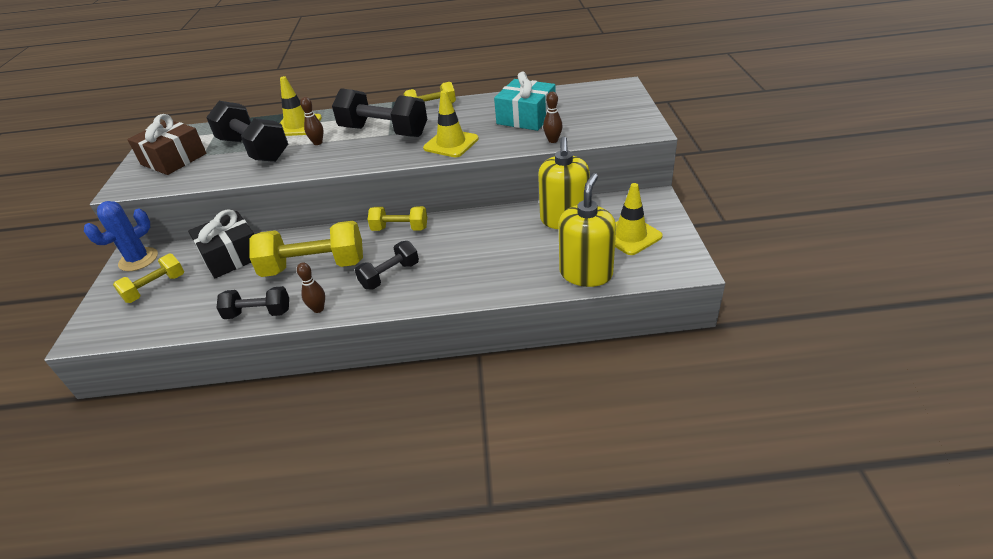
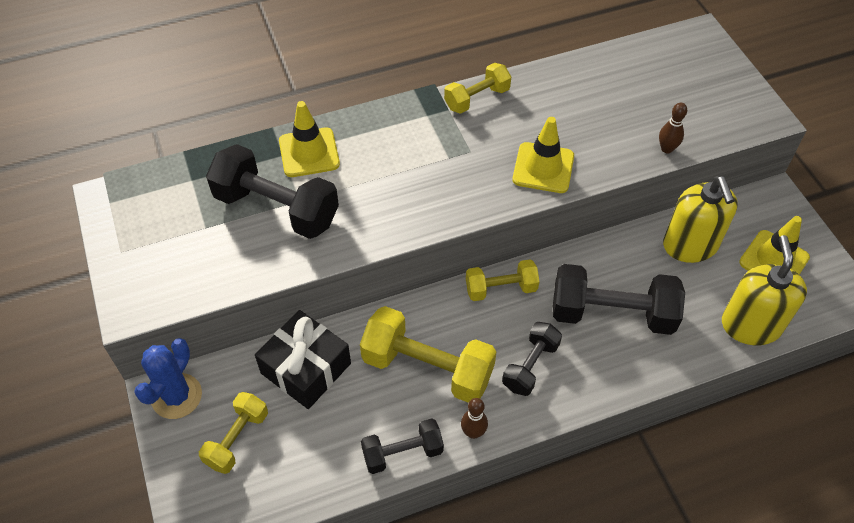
camera: 20 degrees left, 15 degrees up
brown gift [127,114,206,175] -> none
yellow dumbbell [249,221,363,277] -> yellow dumbbell turned 45 degrees clockwise [360,306,496,403]
brown bowling pin [300,97,324,145] -> none
black dumbbell [332,88,427,137] -> black dumbbell moved to [553,264,685,335]
turquoise gift [494,72,556,131] -> none

